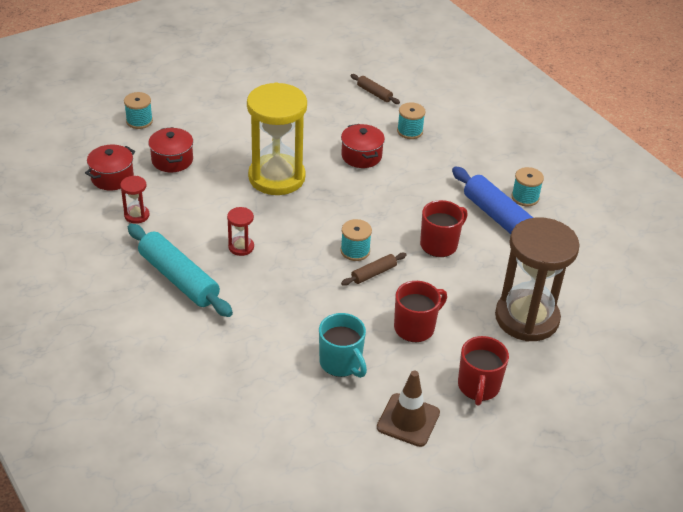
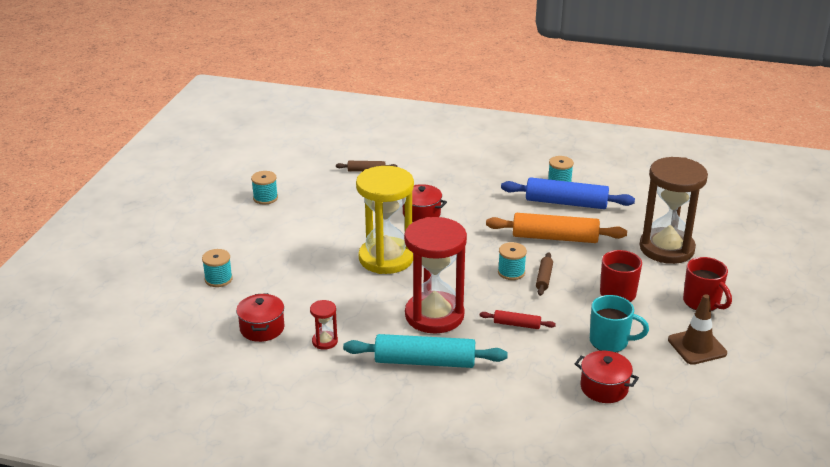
camera: 40 degrees left, 10 degrees down
red pot [148,127,193,173] -> red pot moved to [575,351,639,403]
red hourglass [227,207,254,256] -> red hourglass [404,217,467,334], size x2.39
turquoise spool [397,103,426,139] -> turquoise spool moved to [251,171,278,205]
red mug [420,200,468,257] -> orange rolling pin [486,213,627,243]
none -> red rolling pin [480,310,556,329]

